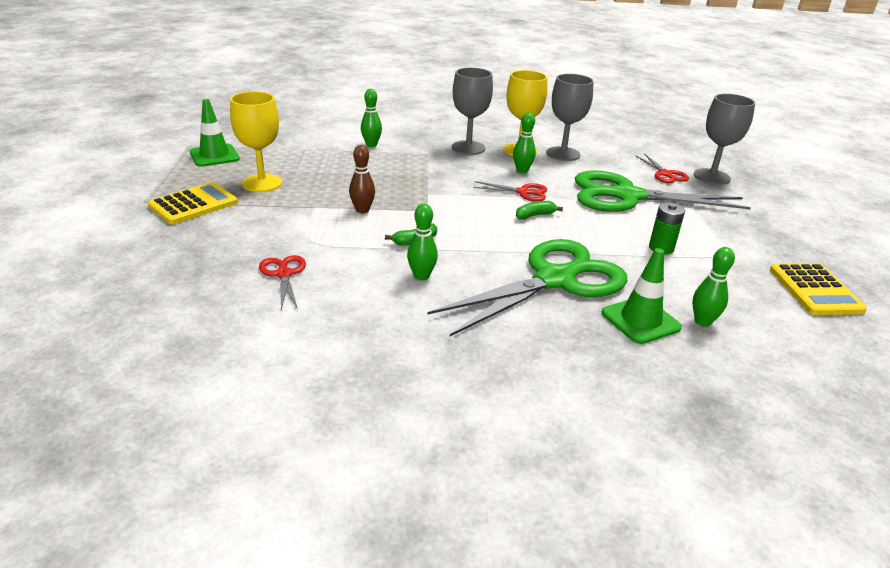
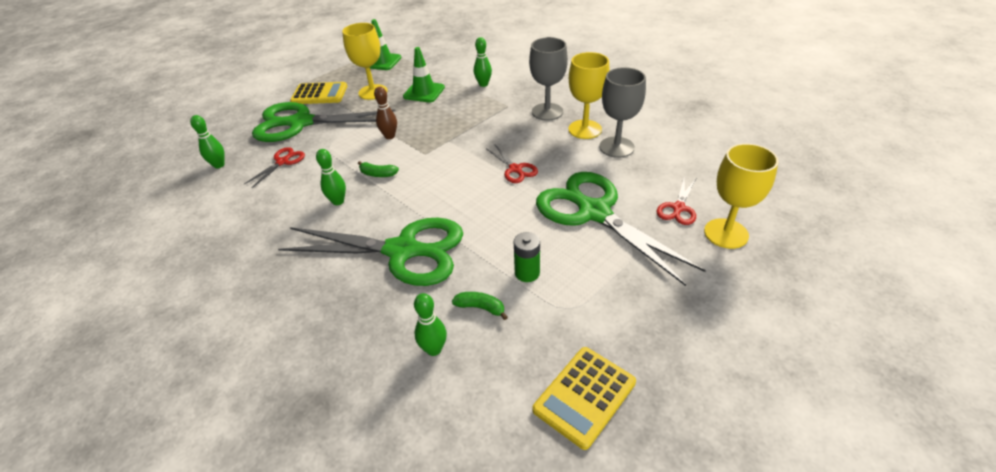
camera: 50 degrees right, 10 degrees up
green bowling pin [513,113,536,173] -> green bowling pin moved to [190,115,225,168]
green banana [516,201,563,220] -> green banana moved to [452,292,508,320]
green traffic cone [602,248,682,344] -> green traffic cone moved to [403,47,445,102]
grey goblet [694,94,755,185] -> yellow goblet [704,143,779,249]
none -> green scissors [252,102,395,142]

